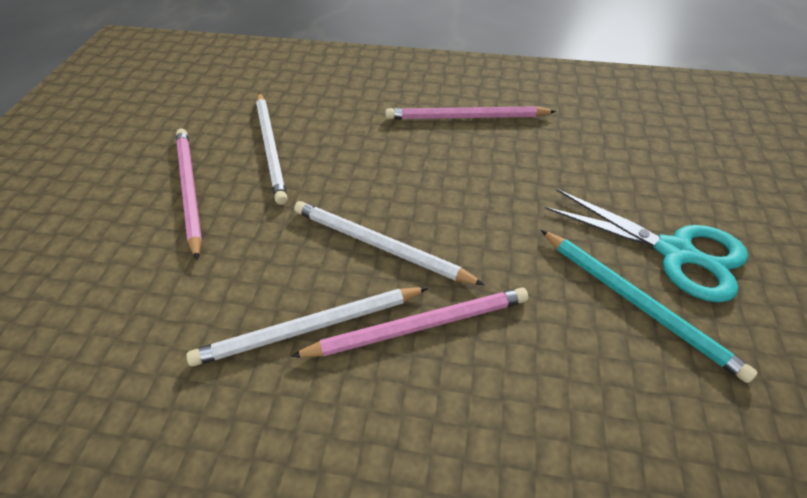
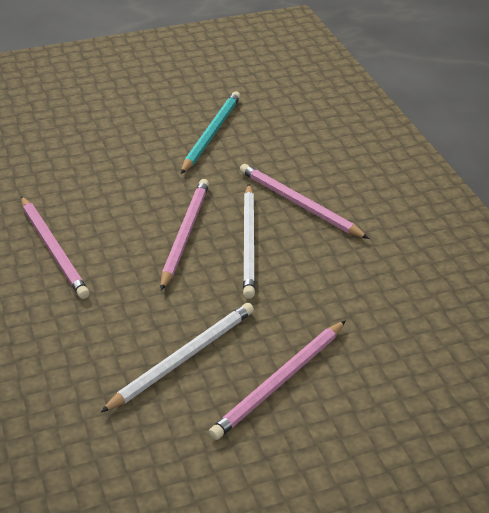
camera: 120 degrees left, 10 degrees down
white pencil [186,287,428,366] -> none
turquoise scissors [545,189,748,303] -> none
none -> pink pencil [160,179,209,290]

